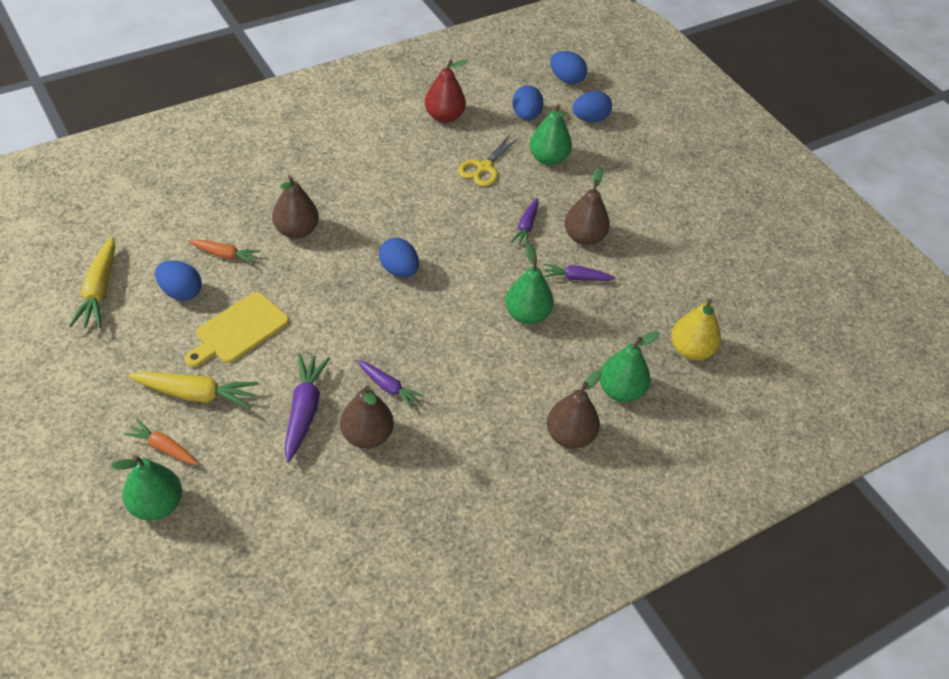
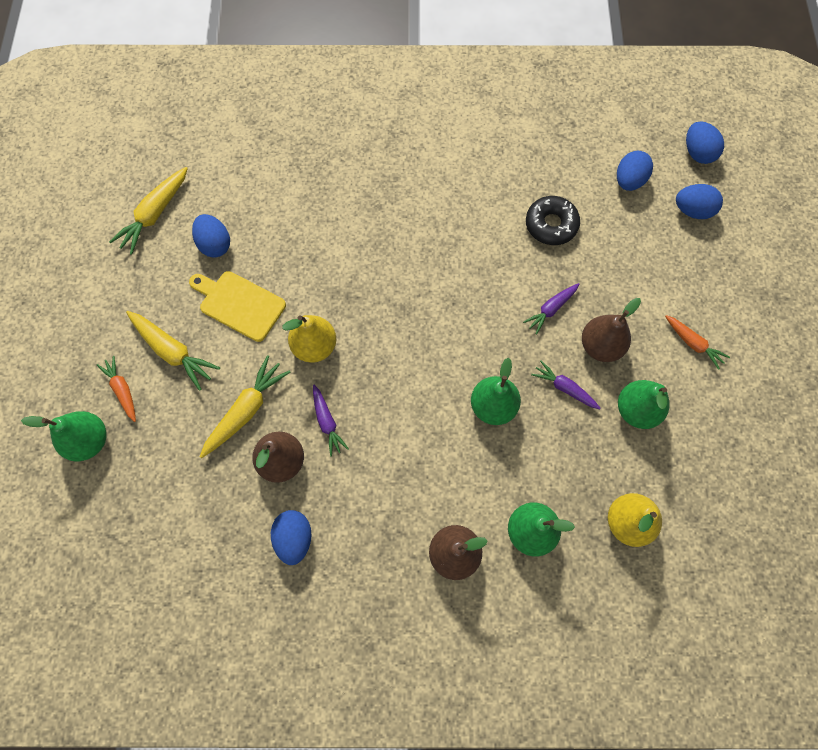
camera: 35 degrees right, 20 degrees up
yellow cutting board [185,292,289,367] -> yellow cutting board turned 45 degrees clockwise [189,271,286,342]
orange carrot [188,239,260,265] -> orange carrot moved to [665,315,730,370]
brown pear [272,175,319,239] -> none
purple carrot [284,354,330,462] -> yellow carrot [200,355,290,458]
blue egg [379,238,419,277] -> blue egg moved to [271,510,312,565]
red pear [425,60,468,123] -> none
yellow scissors [458,134,520,186] -> black donut [526,196,580,245]
green pear [530,104,572,165] -> green pear moved to [618,380,670,429]
none -> yellow pear [282,315,336,363]

